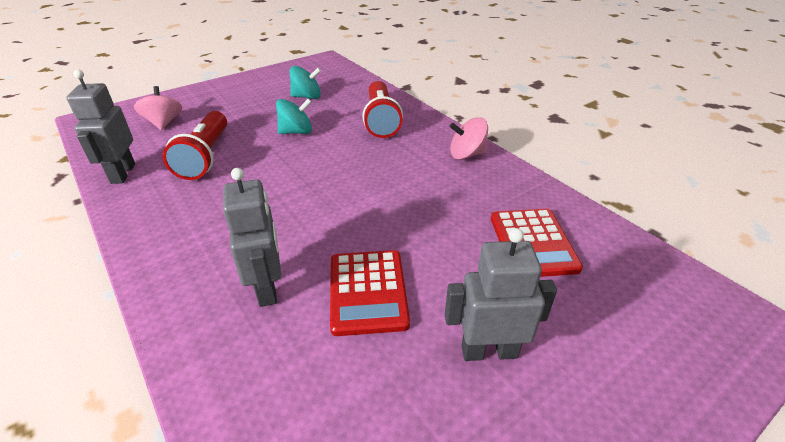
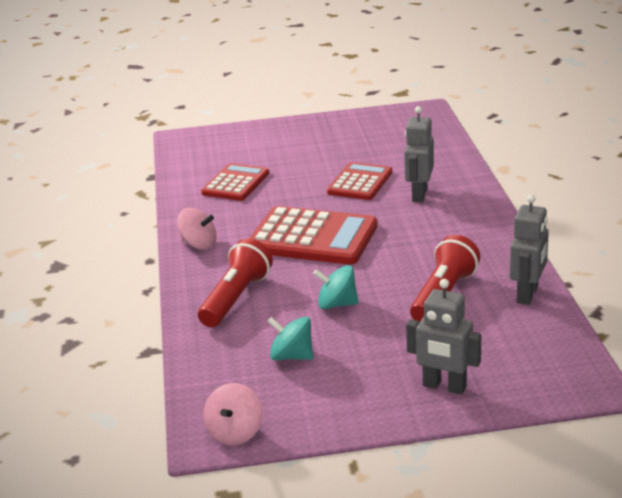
camera: 150 degrees left, 10 degrees down
pink spinning top [134,86,182,130] -> pink spinning top moved to [203,383,263,445]
grey robot [445,228,557,361] -> grey robot moved to [406,279,481,395]
none -> red calculator [249,206,378,265]

